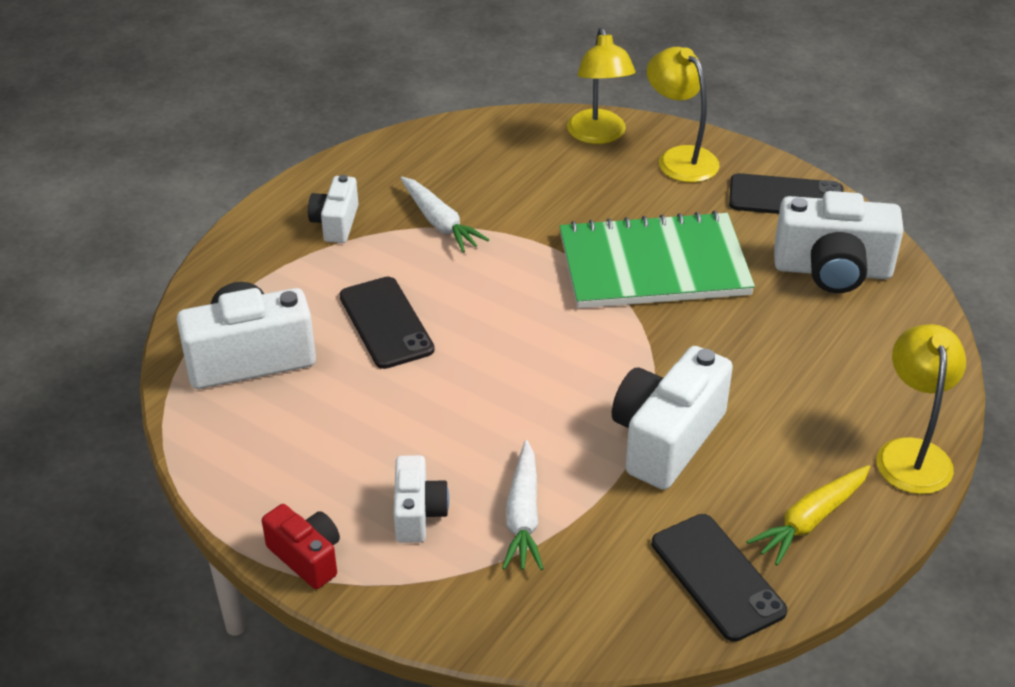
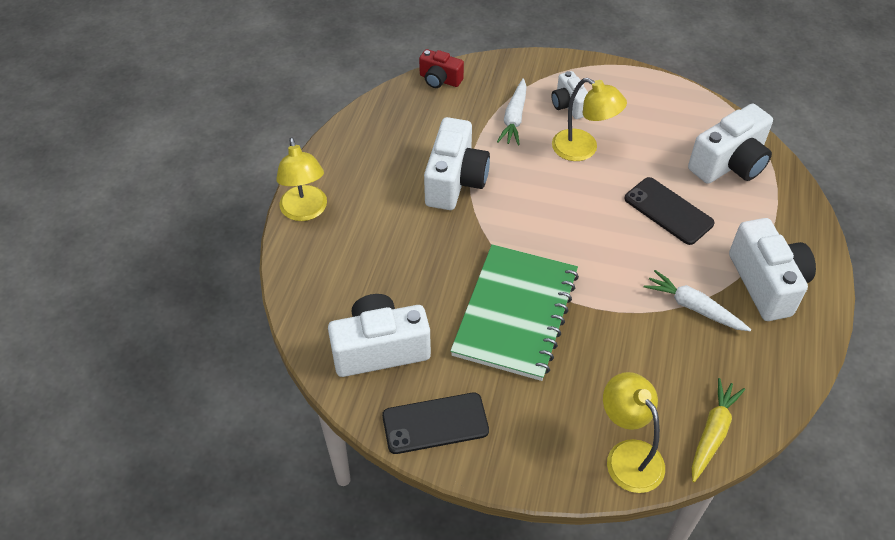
camera: 160 degrees right, 10 degrees up
red camera [262,504,340,589] -> red camera moved to [419,49,464,88]
white camera [308,175,358,243] -> white camera [729,218,816,321], size x1.76
white carrot [502,440,543,570] -> white carrot turned 150 degrees counterclockwise [497,78,527,145]
green notebook [560,211,755,308] -> green notebook turned 45 degrees counterclockwise [450,244,579,381]
yellow lamp [647,47,720,183] -> yellow lamp moved to [552,78,627,161]
black phone [652,514,787,642] -> none
yellow carrot [746,465,870,566] -> yellow carrot moved to [692,378,745,482]

